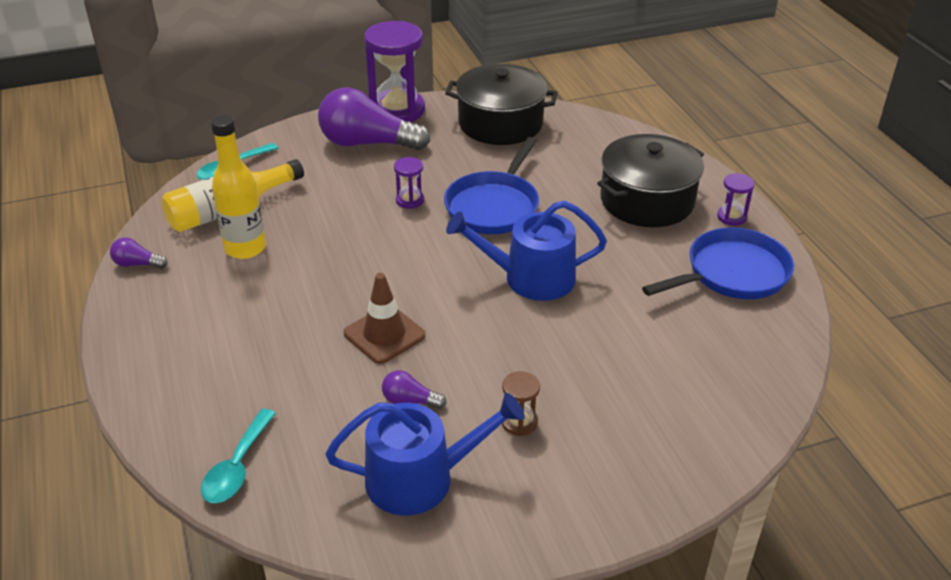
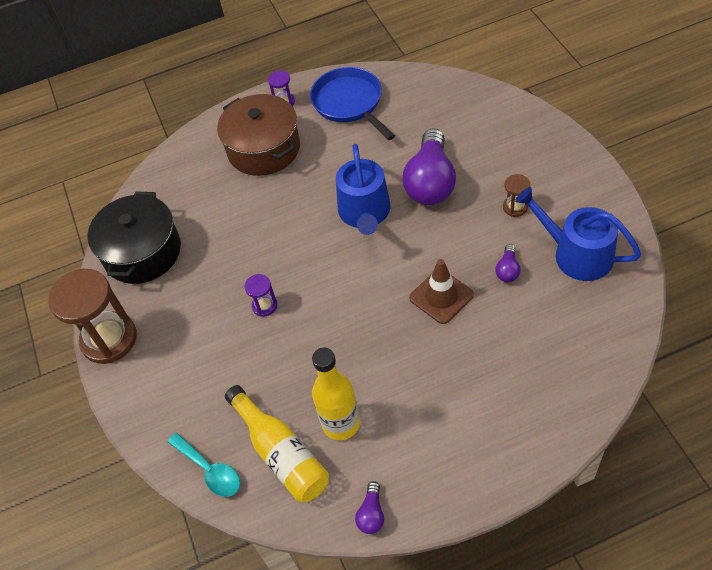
camera: 85 degrees left, 15 degrees up
turquoise spoon [201,409,276,503] -> none
purple light bulb [318,87,430,150] -> purple light bulb moved to [402,128,456,205]
blue watering can [325,393,525,516] -> blue watering can turned 45 degrees counterclockwise [515,187,641,281]
purple hourglass [364,21,425,122] -> brown hourglass [48,269,137,364]
blue pan [444,137,539,234] -> none
black pot [597,134,704,227] -> brown pot [217,94,300,176]

